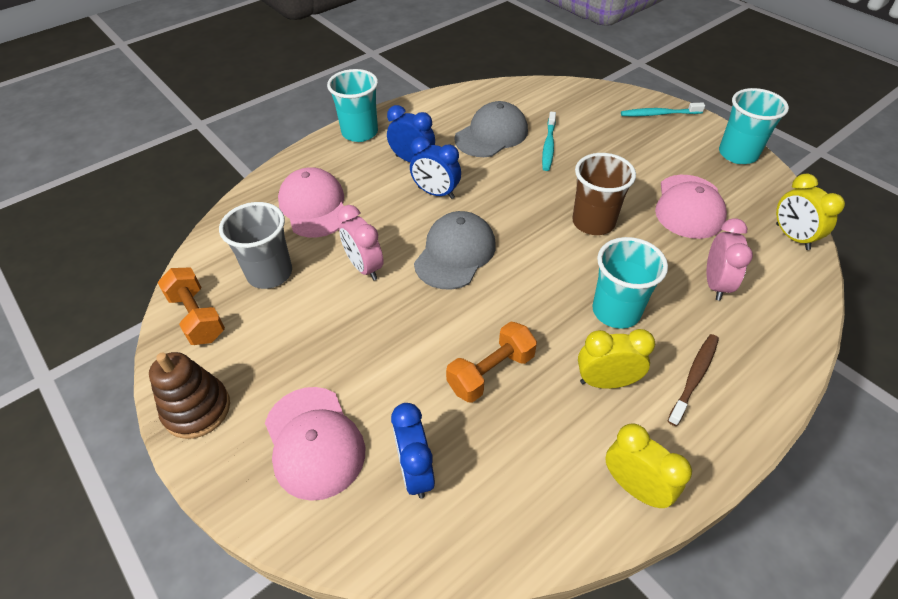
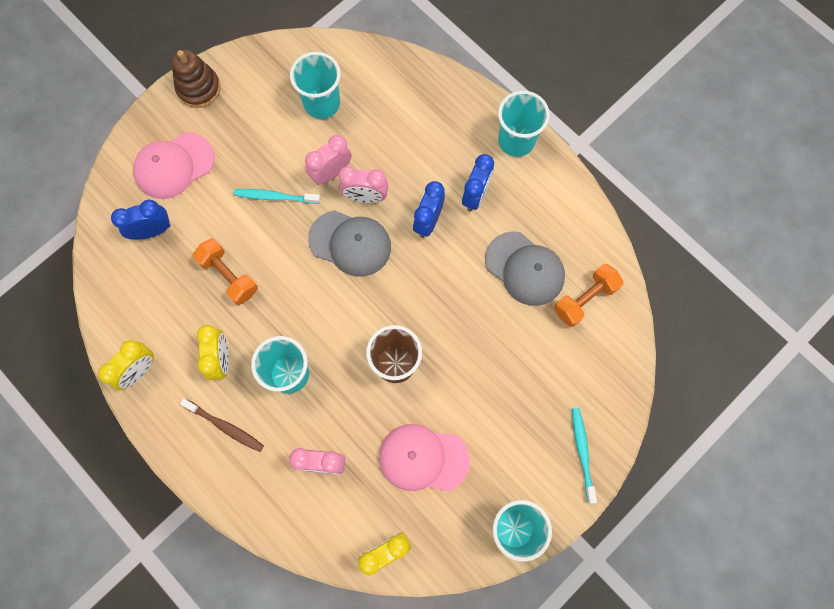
camera: 85 degrees right, 25 degrees up
orange dumbbell [157,268,225,345] -> orange dumbbell moved to [554,264,624,327]
grey cup [219,202,292,289] -> turquoise cup [290,52,341,119]
pink cap [278,167,344,237] -> none
turquoise toothbrush [542,112,556,171] -> turquoise toothbrush moved to [234,189,320,204]
none -> pink clock [338,166,388,203]

